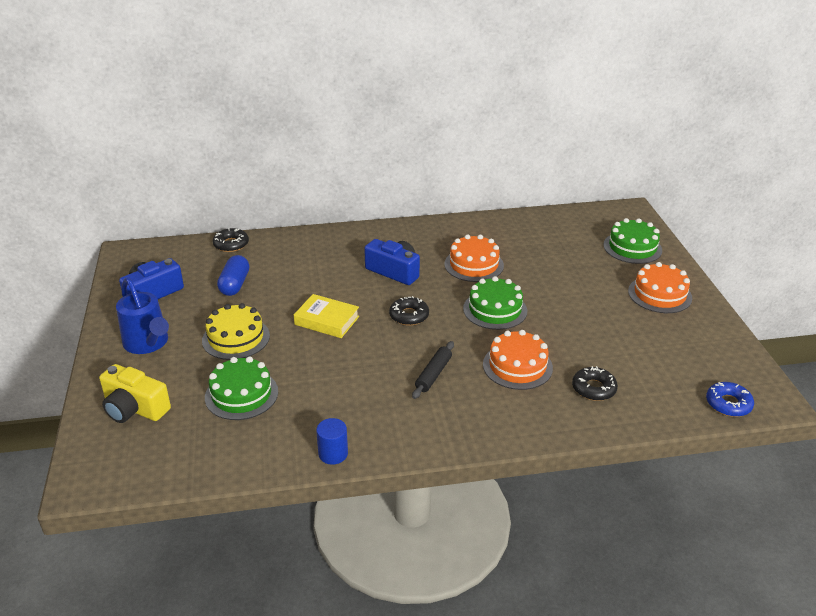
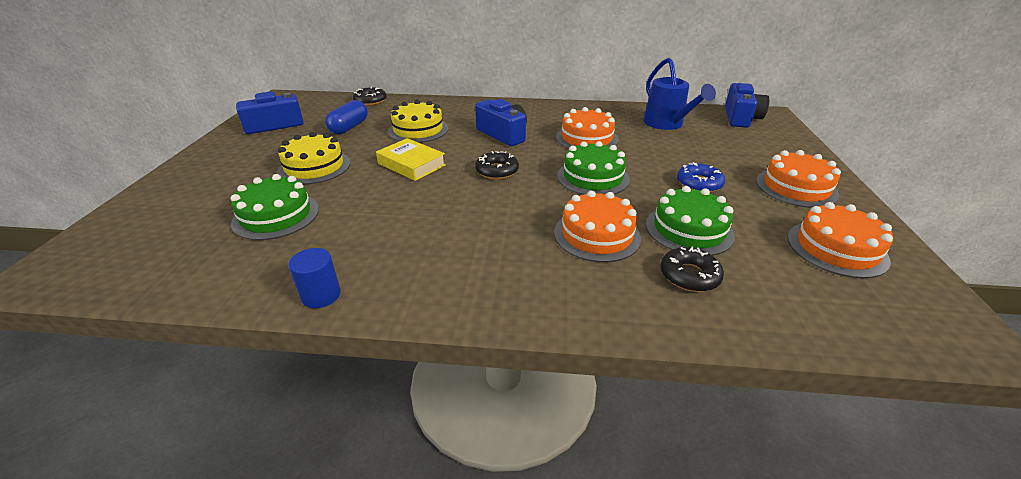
camera: 15 degrees right, 0 degrees up
yellow camera [99,364,171,423] -> none
blue watering can [116,277,169,354] -> blue watering can moved to [643,58,716,130]
black rolling pin [412,341,454,399] -> none
green cake [603,218,662,264] -> green cake moved to [646,186,735,256]
blue donut [706,382,754,417] -> blue donut moved to [677,162,725,192]
none -> yellow cake [388,100,448,143]
none -> blue camera [725,83,769,128]
none -> orange cake [787,202,893,278]

